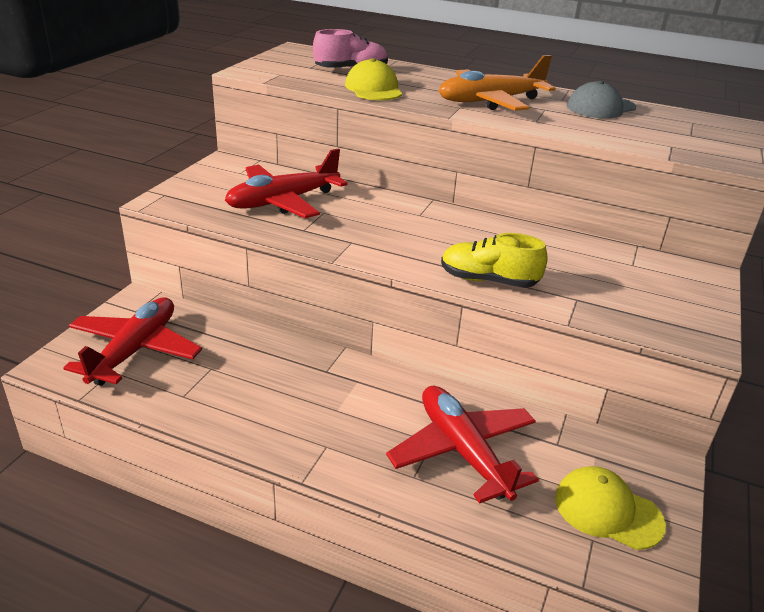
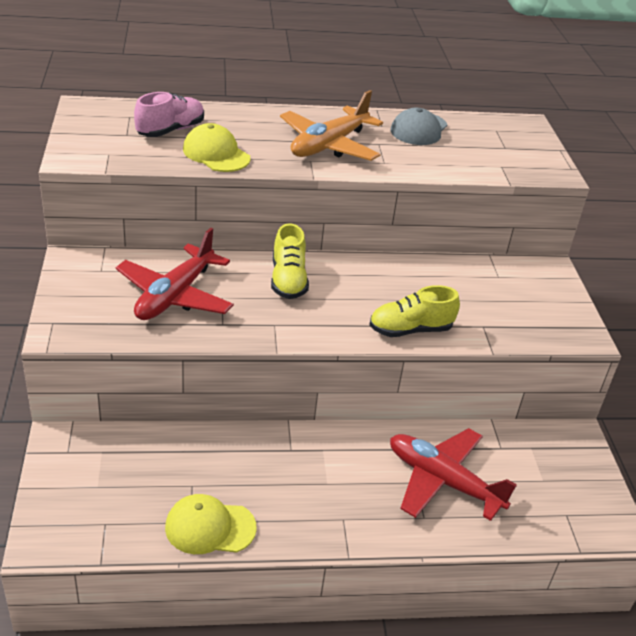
camera: 30 degrees left, 5 degrees up
red plane [63,297,202,386] -> none
yellow cap [555,466,666,550] -> yellow cap moved to [165,494,257,554]
none -> yellow shoe [271,223,309,299]

